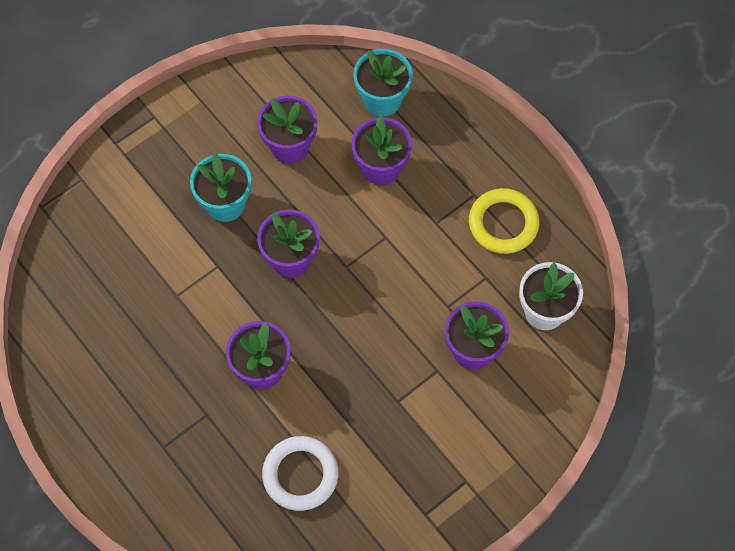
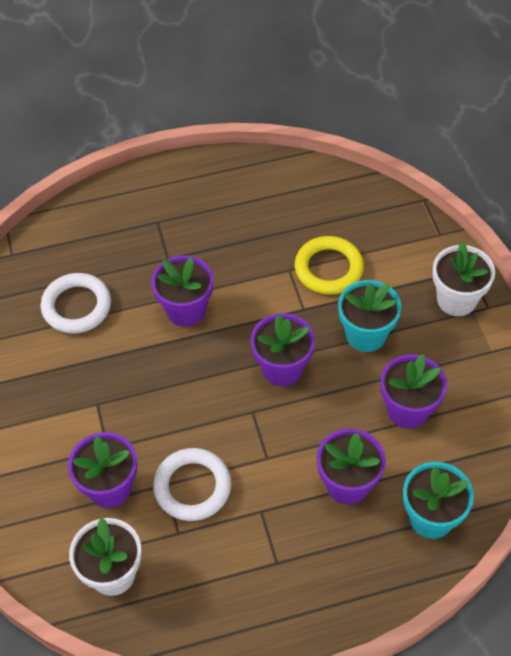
camera: 115 degrees right, 10 degrees down
yellow ring [469,188,539,254] -> yellow ring moved to [295,236,364,295]
none -> white ring [153,448,231,521]
none -> white flower pot [432,241,495,316]

